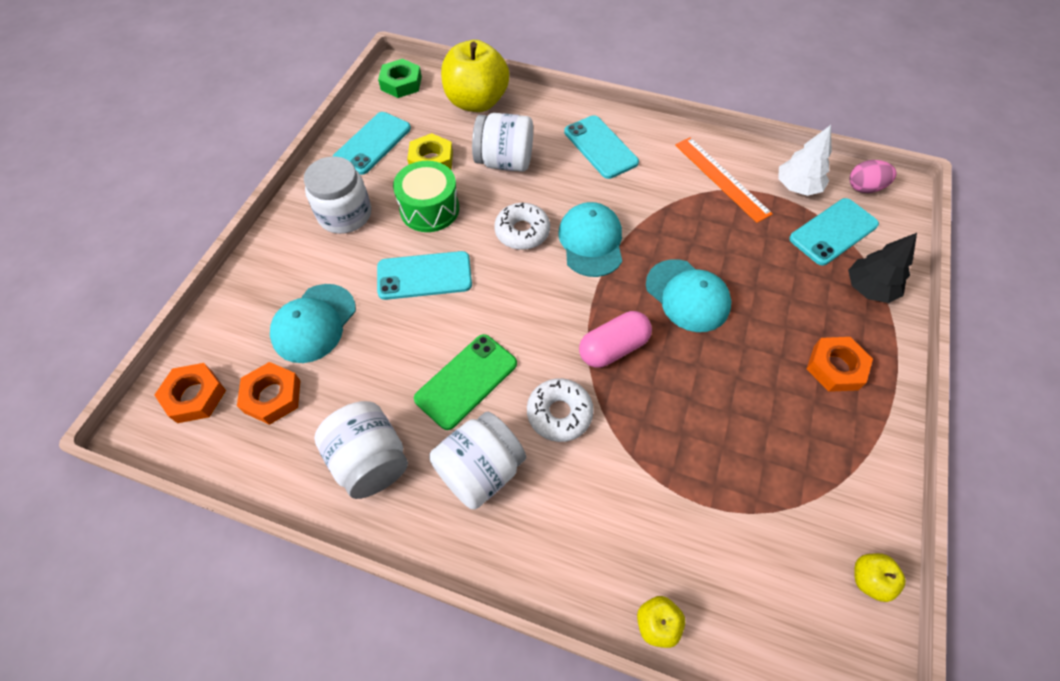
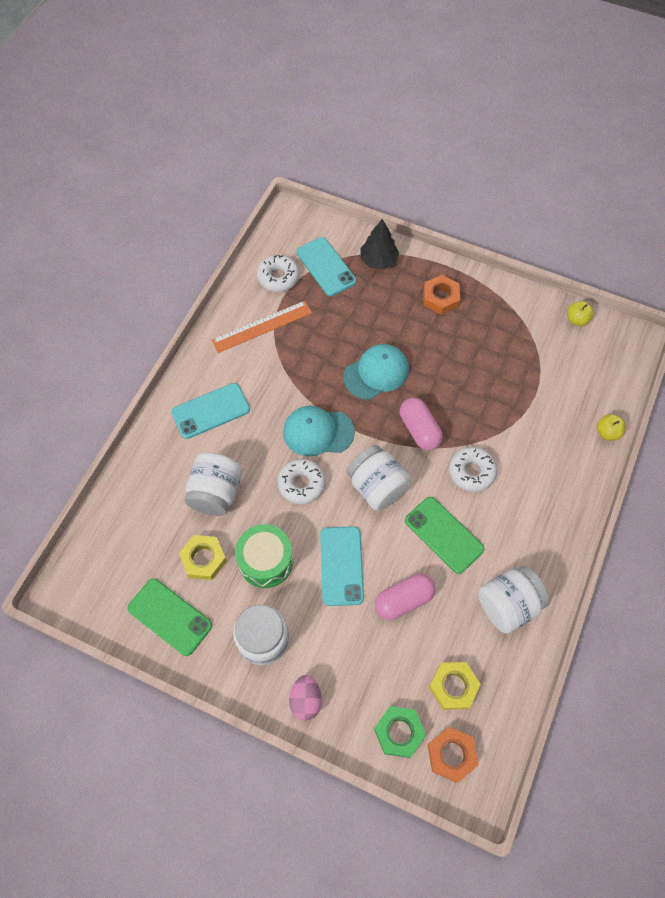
camera: 85 degrees left, 5 degrees up
orange nut [237,362,301,425] -> yellow nut [429,662,481,710]
turquoise cap [270,284,356,363] -> none
turquoise phone [333,112,411,175] -> green phone [127,579,212,656]
green nut [378,59,422,98] -> green nut moved to [374,706,426,758]
white jar [429,412,526,509] -> white jar moved to [347,445,411,511]
yellow apple [441,40,509,112] -> none
white tree [778,125,832,196] -> white donut [257,255,299,292]
pink egg [850,160,896,193] -> pink egg moved to [289,675,322,721]
none -> pink capsule [375,574,436,620]

